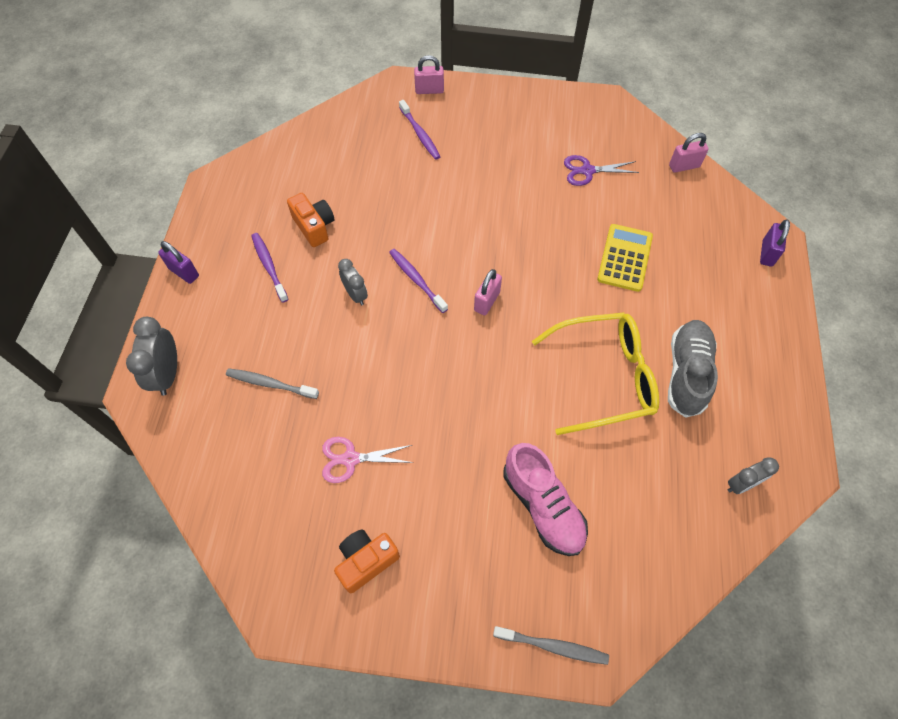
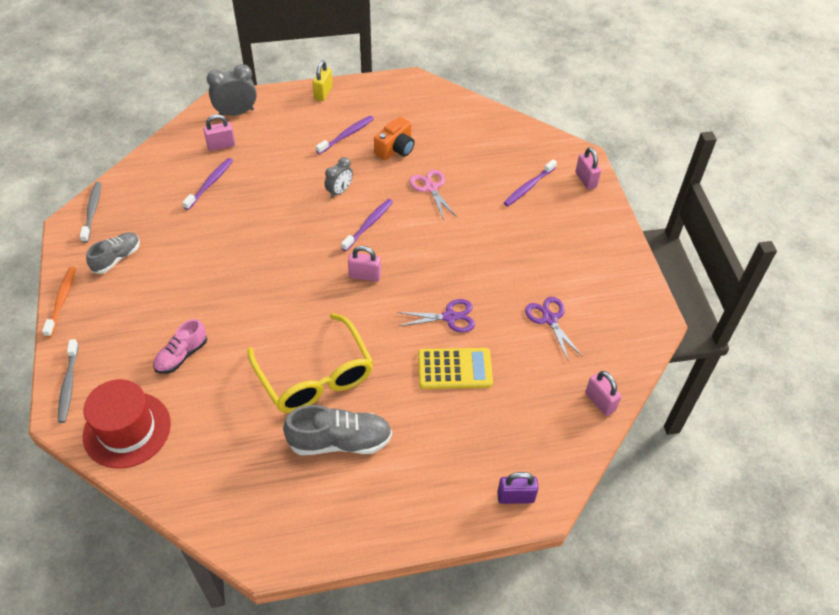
camera: 70 degrees right, 10 degrees down
purple padlock [158,241,199,284] -> yellow padlock [313,60,333,101]
grey toothbrush [226,368,319,399] -> grey toothbrush moved to [80,182,101,243]
pink scissors [322,437,414,483] -> pink scissors moved to [409,170,457,220]
orange camera [334,529,400,593] -> grey shoe [86,233,140,274]
pink shoe [503,443,588,556] -> pink shoe [153,319,207,374], size x0.64
grey clock [728,457,779,494] -> none
none -> orange toothbrush [42,266,76,337]
none -> red hat [83,379,171,469]
none -> purple toothbrush [182,158,233,210]
none -> pink padlock [203,114,236,151]
none -> purple scissors [397,299,475,333]

